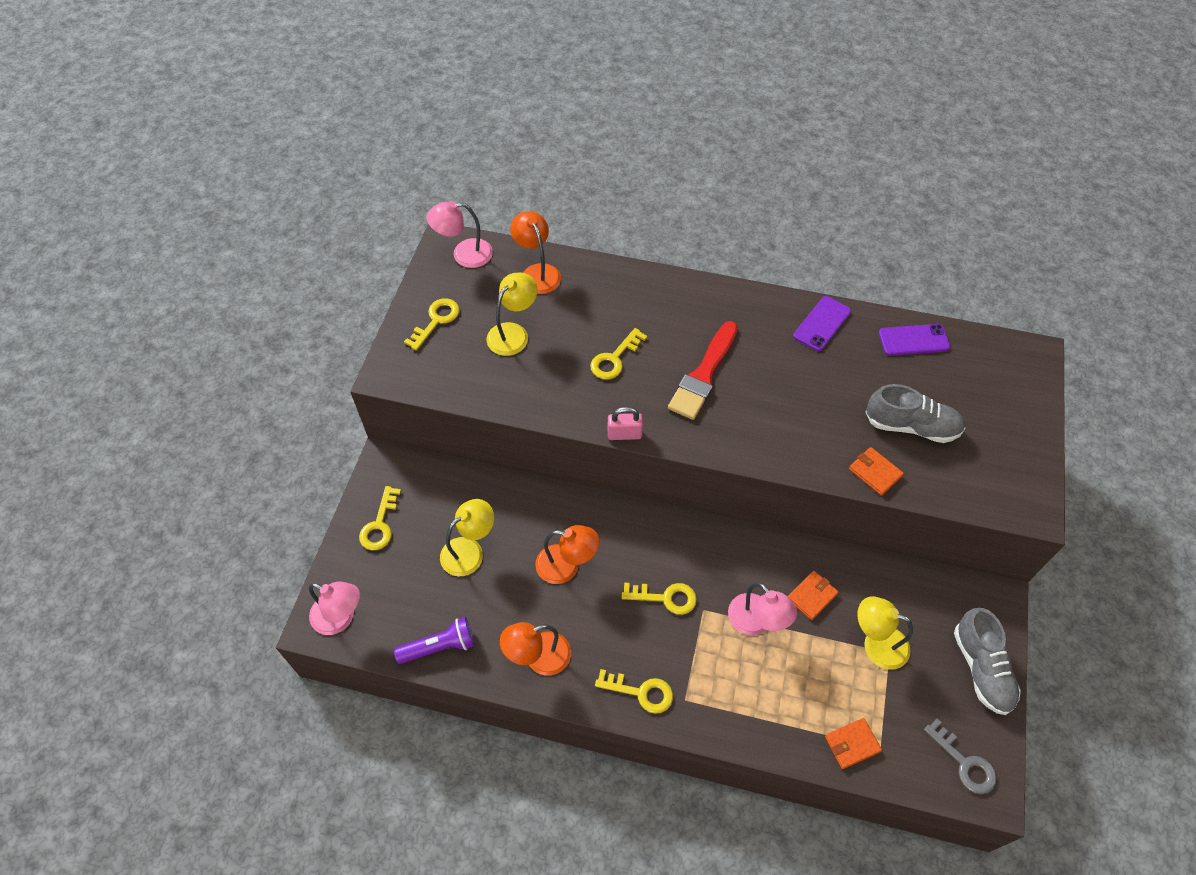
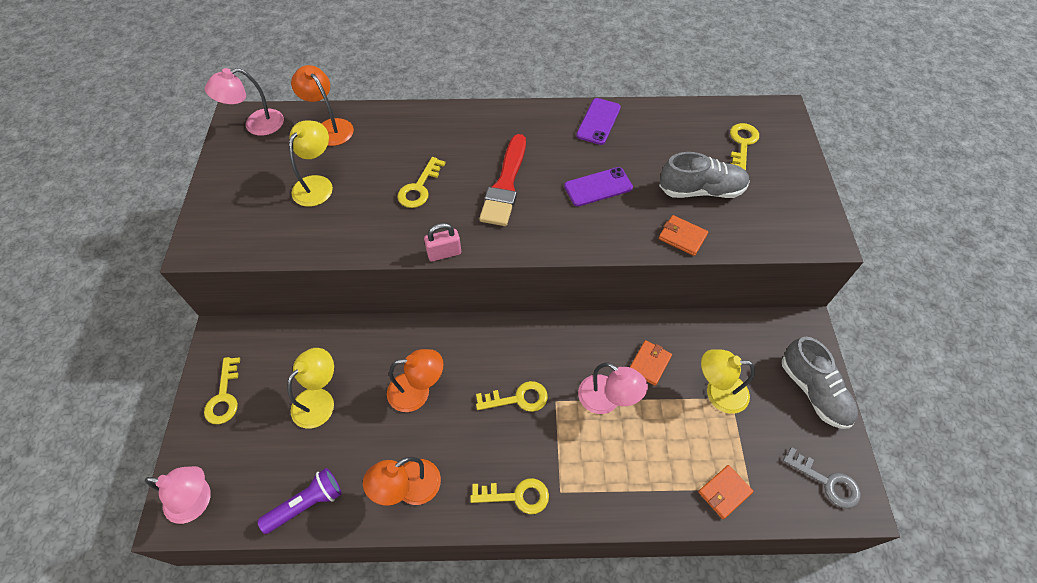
camera: 15 degrees left, 0 degrees up
yellow key [404,298,460,351] -> yellow key moved to [730,123,759,171]
purple phone [879,324,950,356] -> purple phone moved to [564,167,633,206]

